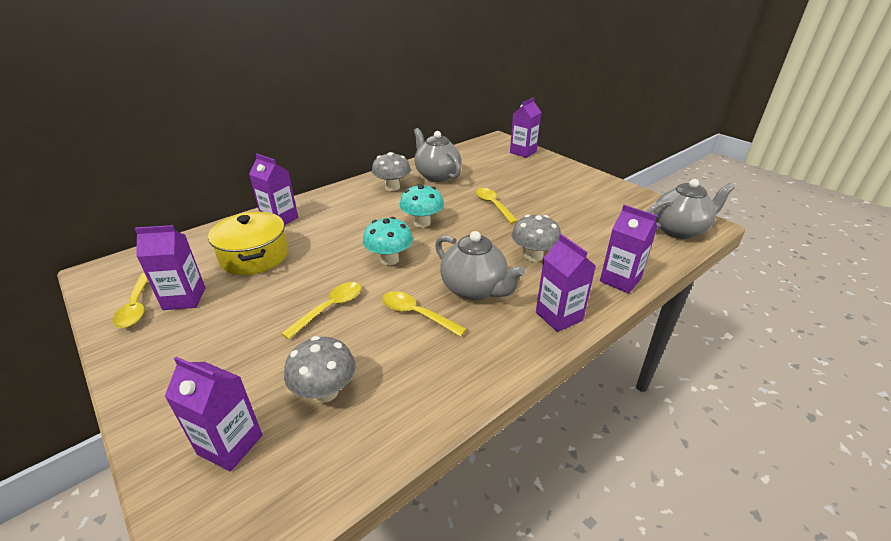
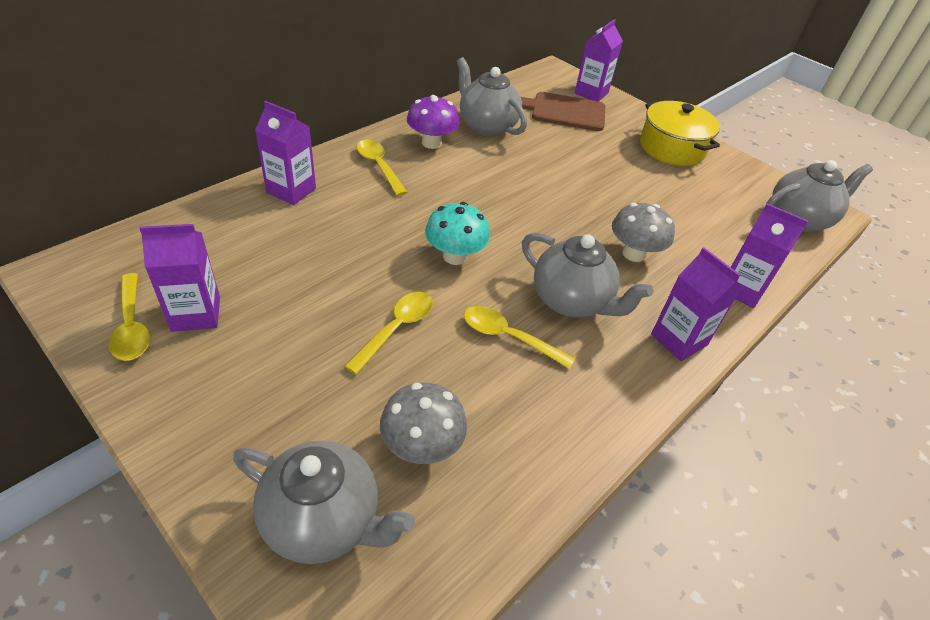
camera: 10 degrees left, 10 degrees up
purple carton [164,357,263,472] -> grey teapot [233,441,415,564]
yellow pot [208,212,288,275] -> yellow pot moved to [640,101,720,166]
grey mushroom [372,152,411,191] -> purple mushroom [407,95,460,149]
turquoise mushroom [399,184,444,227] -> none
yellow spoon [476,188,518,224] -> yellow spoon moved to [357,139,408,196]
none -> brown cutting board [521,92,605,131]

